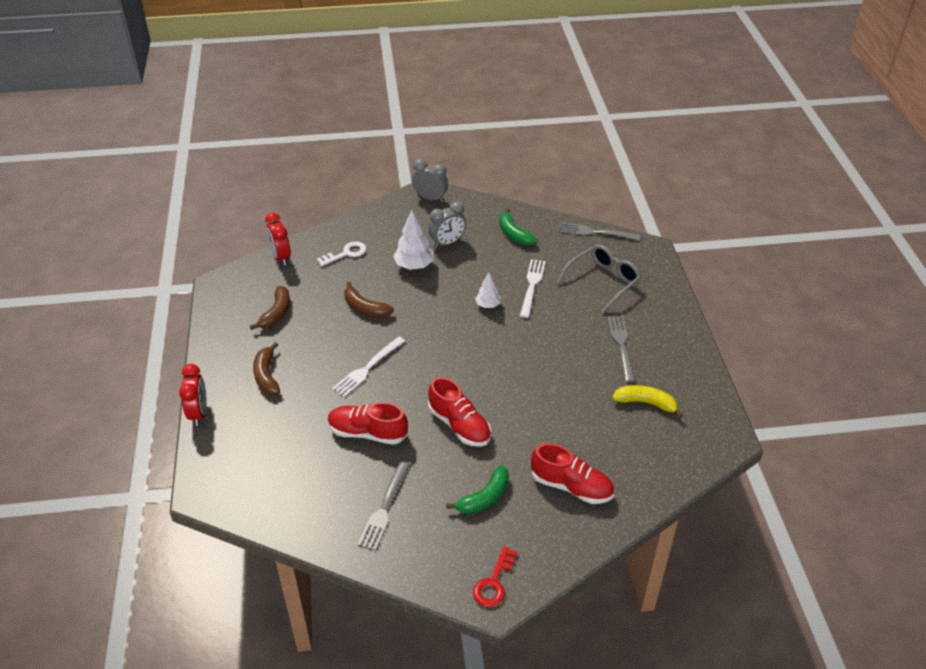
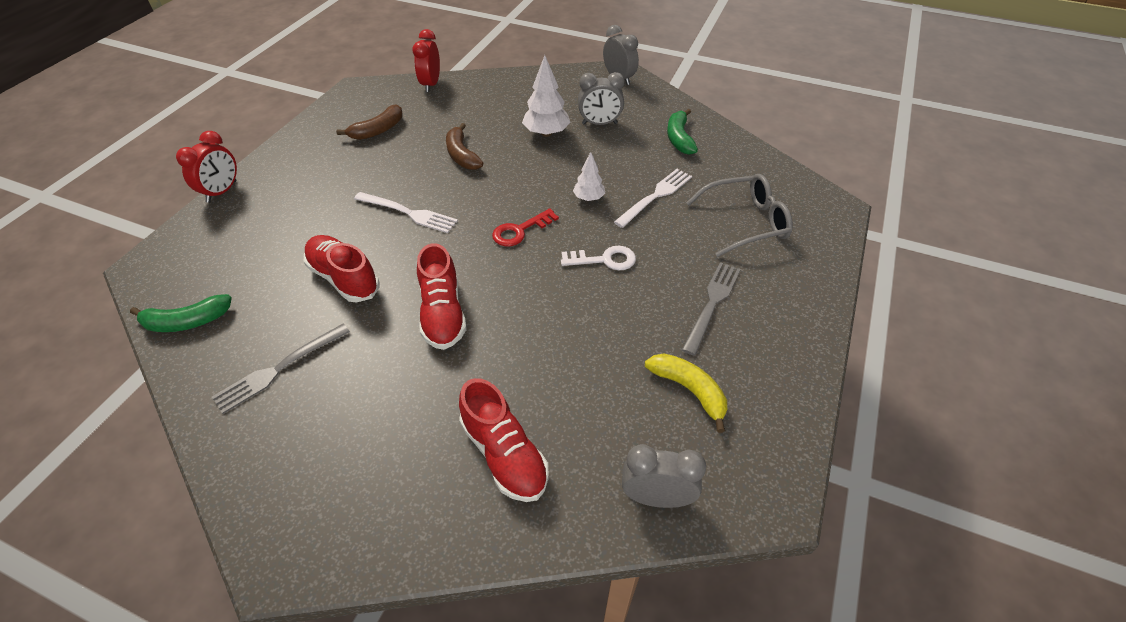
camera: 30 degrees right, 5 degrees up
brown banana [253,342,280,394] -> none
white key [316,241,366,267] -> white key moved to [561,246,636,270]
white fork [332,337,405,397] -> white fork turned 135 degrees counterclockwise [354,192,458,233]
green banana [446,465,509,514] -> green banana moved to [130,294,232,332]
red key [473,546,518,607] -> red key moved to [492,208,559,246]
grey fork [558,222,641,241] -> none
none -> grey clock [622,444,706,508]

